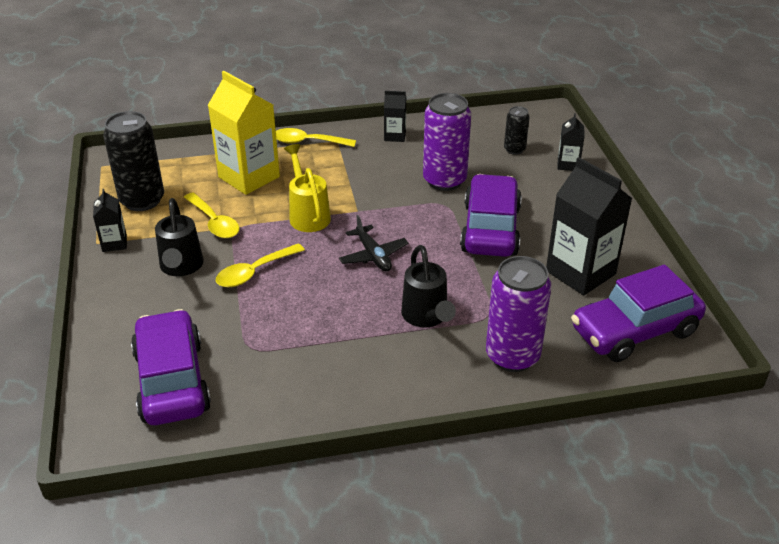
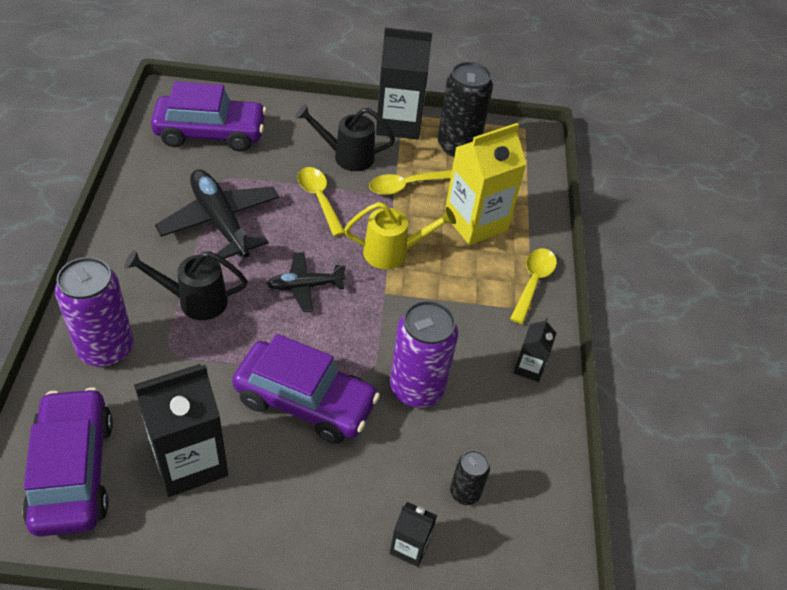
camera: 100 degrees right, 10 degrees up
black carton [93,189,127,252] -> black carton [376,27,432,139], size x2.04
none -> black plane [155,169,279,259]

